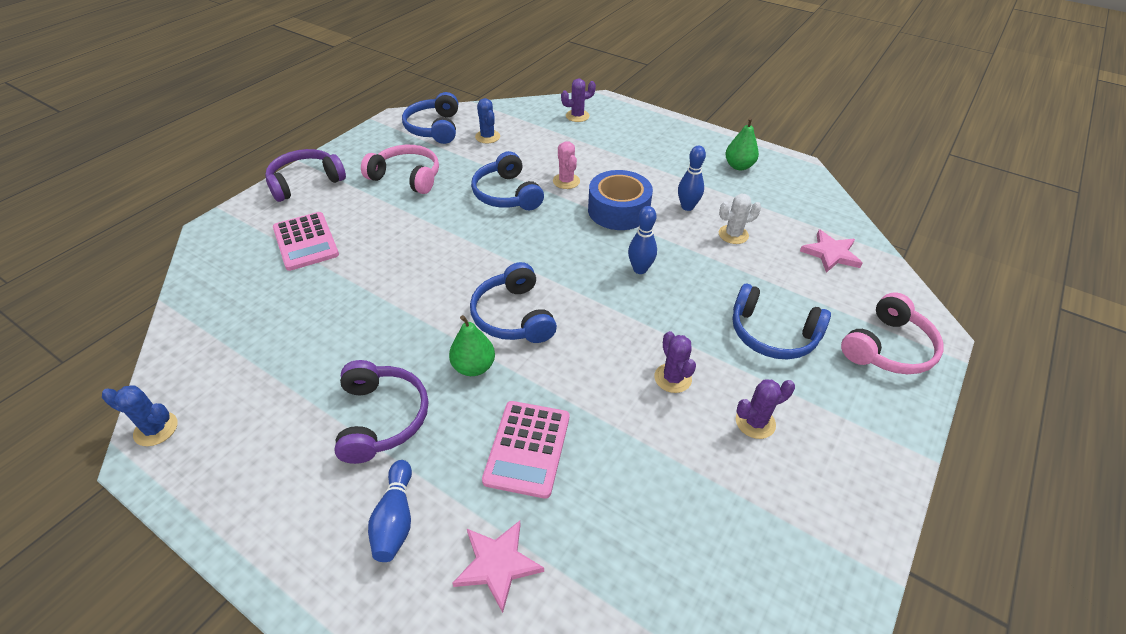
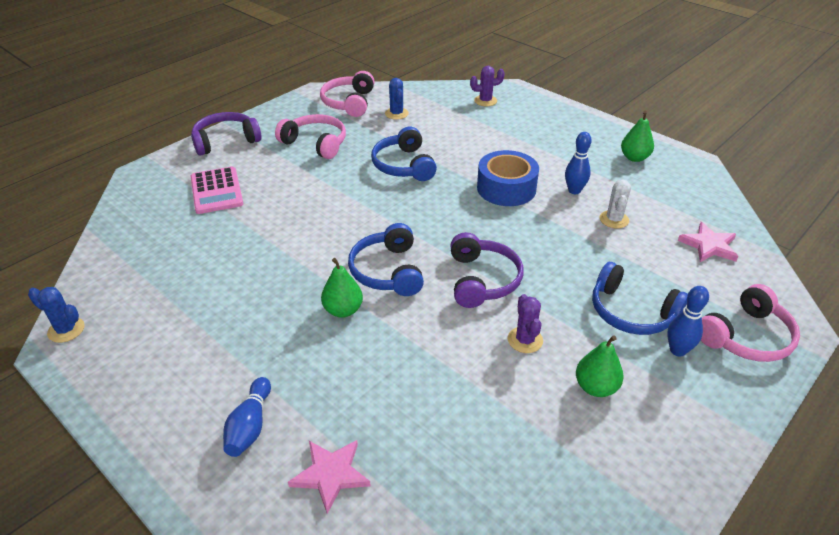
camera: 10 degrees right, 5 degrees down
purple headphones [334,360,428,464] -> purple headphones moved to [450,232,524,308]
blue headphones [402,92,458,144] -> pink headphones [320,71,375,117]
pink calculator [482,401,569,499] -> none
pink cactus [553,141,580,189] -> none
blue bowling pin [628,206,657,274] -> blue bowling pin moved to [667,286,709,357]
white cactus [719,194,761,244] -> white cactus turned 75 degrees counterclockwise [599,179,631,228]
purple cactus [736,379,795,439] -> green pear [576,335,624,397]

